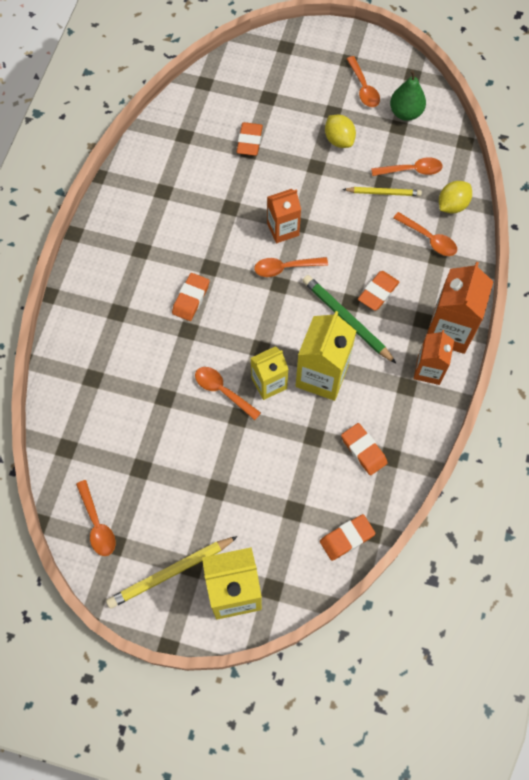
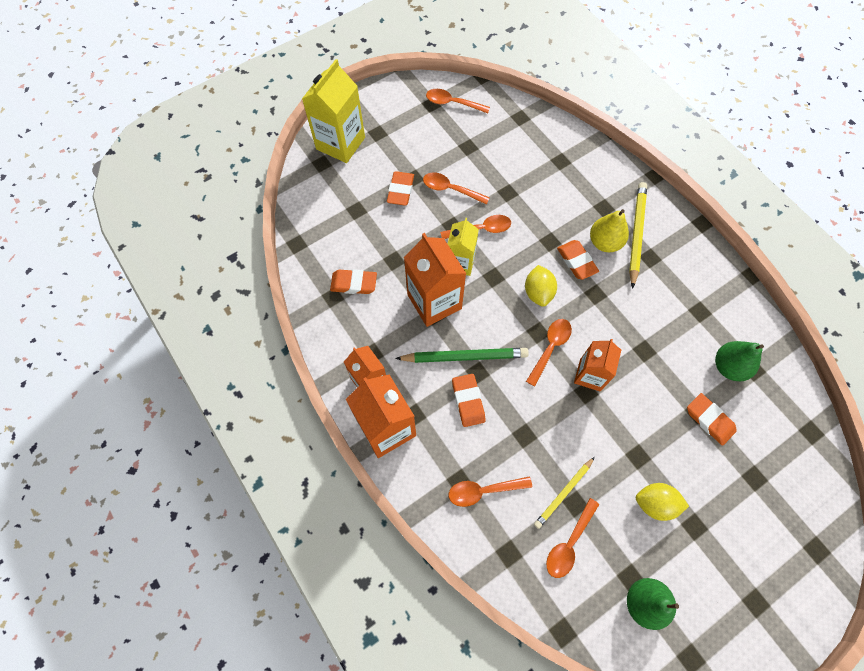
camera: 130 degrees right, 0 degrees up
yellow pencil [106,536,238,609] -> yellow pencil moved to [629,182,647,289]
yellow carton [296,311,356,401] -> orange carton [404,233,467,327]
orange eraser [320,514,375,561] -> orange eraser moved to [387,171,414,206]
orange spoon [347,56,380,107] -> orange spoon moved to [423,172,490,205]
yellow lemon [439,181,472,214] -> yellow lemon moved to [525,265,557,307]
none -> yellow pear [590,209,629,252]
none -> green pear [715,341,764,381]

